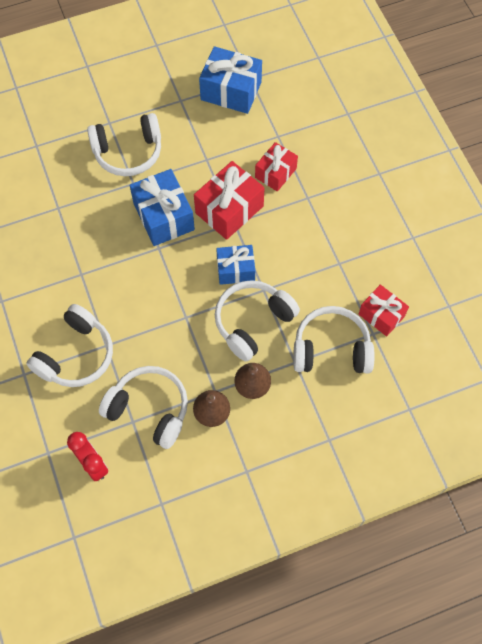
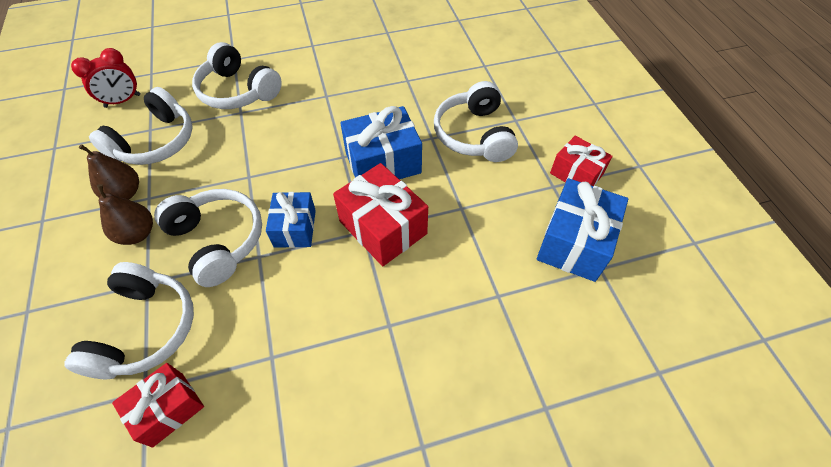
camera: 95 degrees right, 10 degrees down
red gift [255,142,298,192] -> red gift moved to [550,136,613,186]

